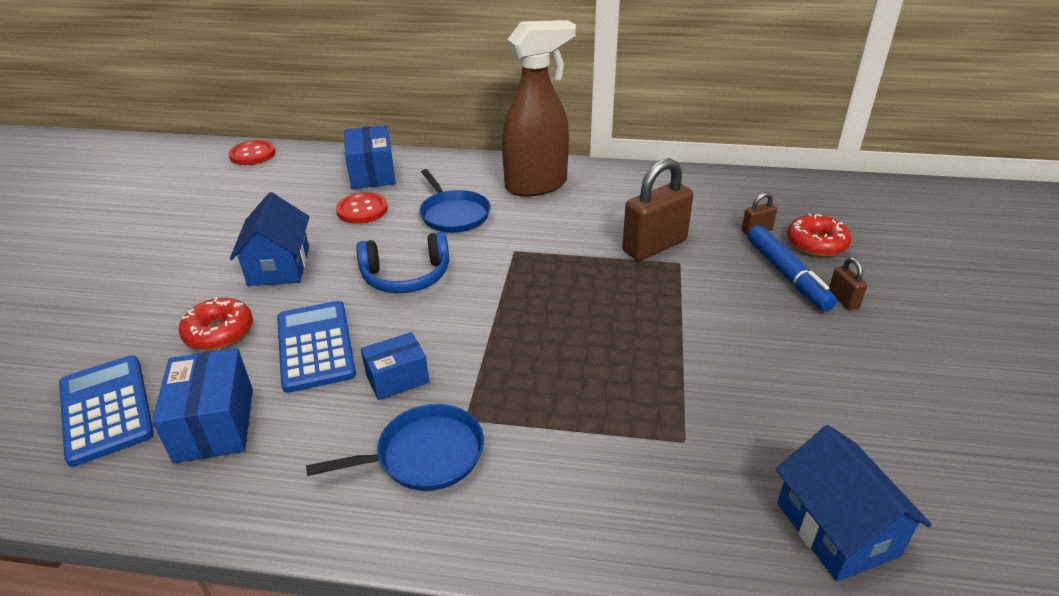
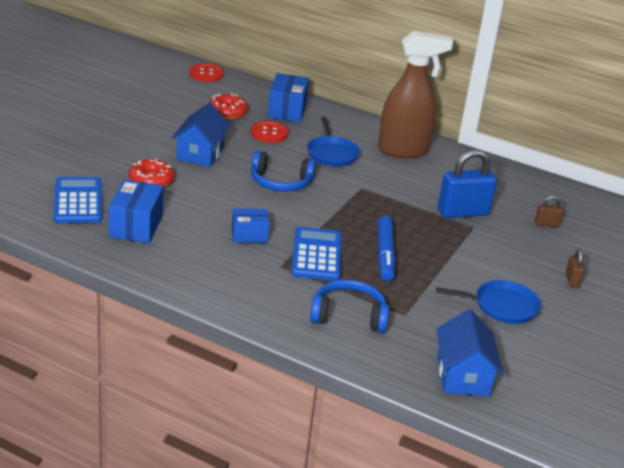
camera: 15 degrees right, 5 degrees down
blue calculator [277,301,356,393] -> blue calculator moved to [291,227,341,281]
blue pan [306,404,484,491] -> blue pan moved to [436,280,541,324]
brown padlock [622,158,693,261] -> blue padlock [438,149,497,218]
blue marker [748,226,837,311] -> blue marker moved to [378,216,396,281]
red donut [787,213,851,257] -> red donut moved to [209,93,248,119]
none -> blue headphones [310,280,389,333]

